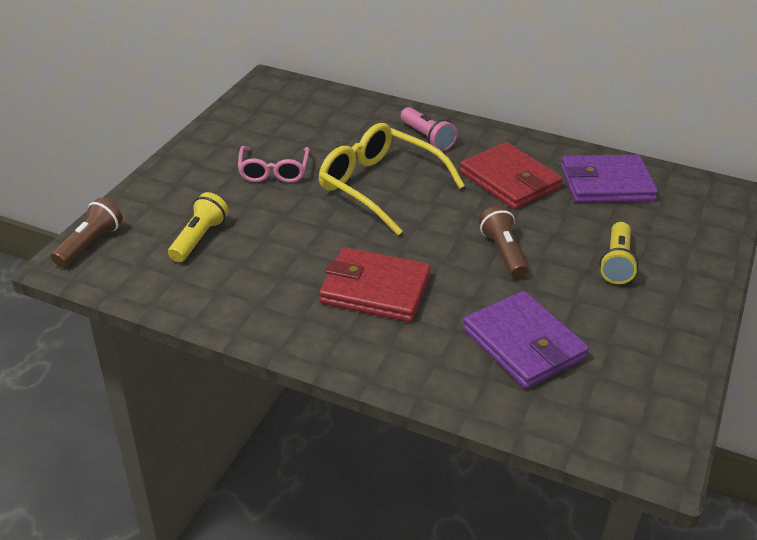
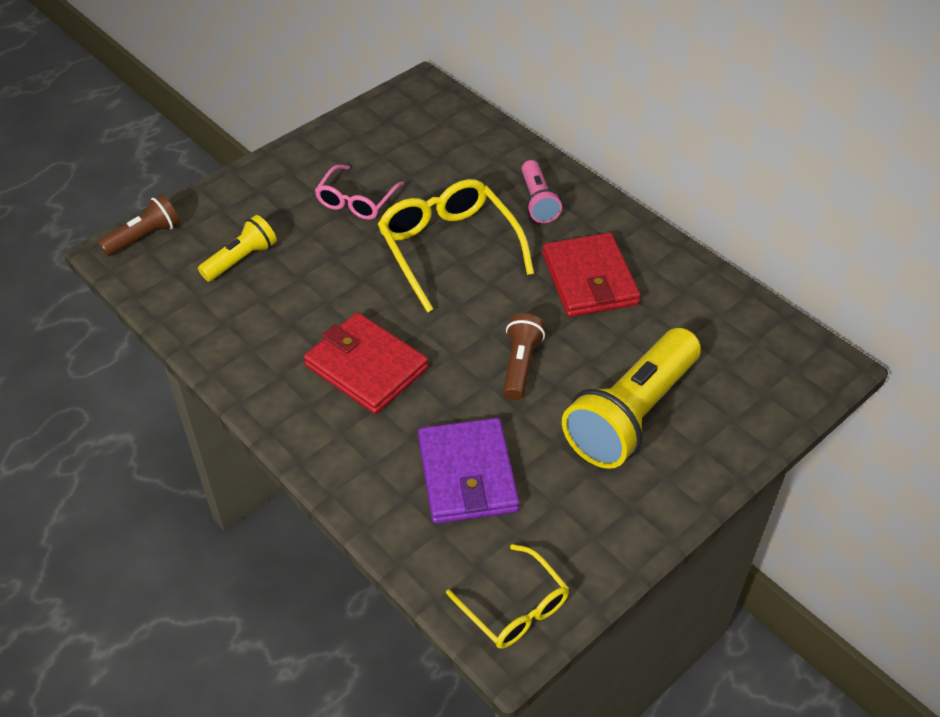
camera: 25 degrees right, 10 degrees up
purple wallet [561,155,658,203] -> none
yellow flashlight [599,222,639,284] -> yellow flashlight [562,328,701,469], size x1.92
none -> yellow glasses [446,544,569,649]

